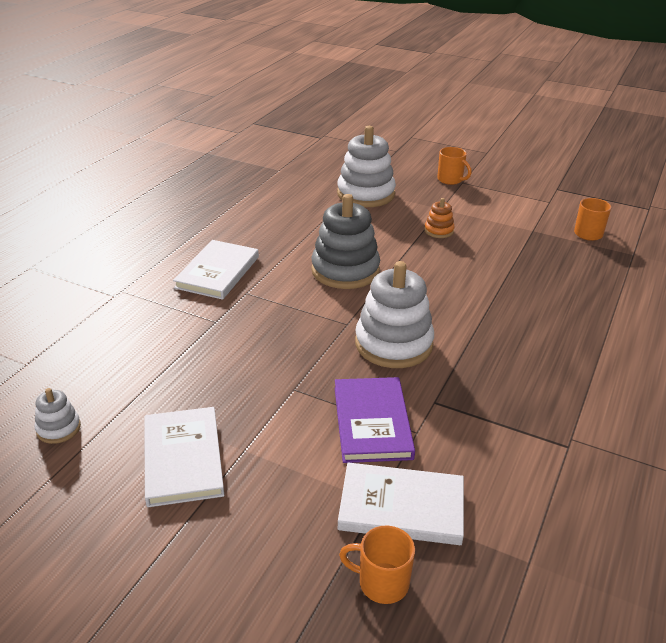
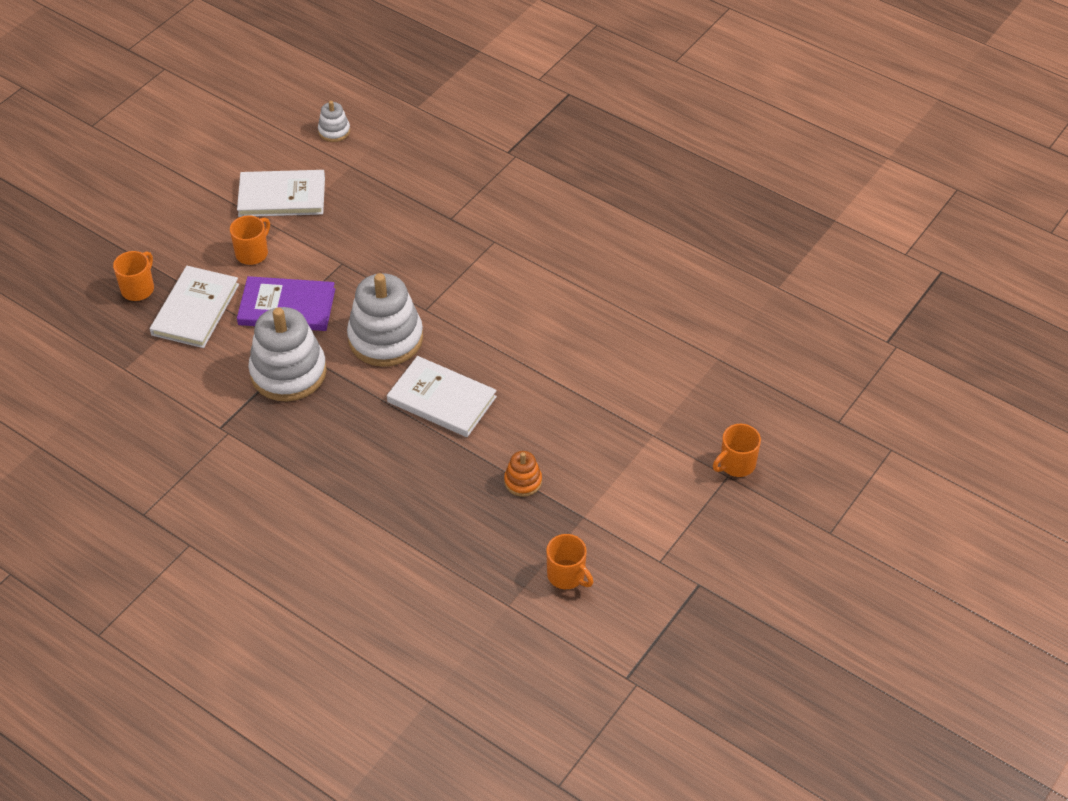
camera: 100 degrees right, 15 degrees up
white book [173,240,259,300] -> white book moved to [387,356,497,437]
grey stacking toy [311,194,380,289] -> none
white stacking toy [337,126,396,207] -> white stacking toy moved to [248,307,327,402]
orange stacking toy [424,198,455,238] -> orange stacking toy moved to [504,451,542,497]
none -> orange mug [230,215,270,265]

